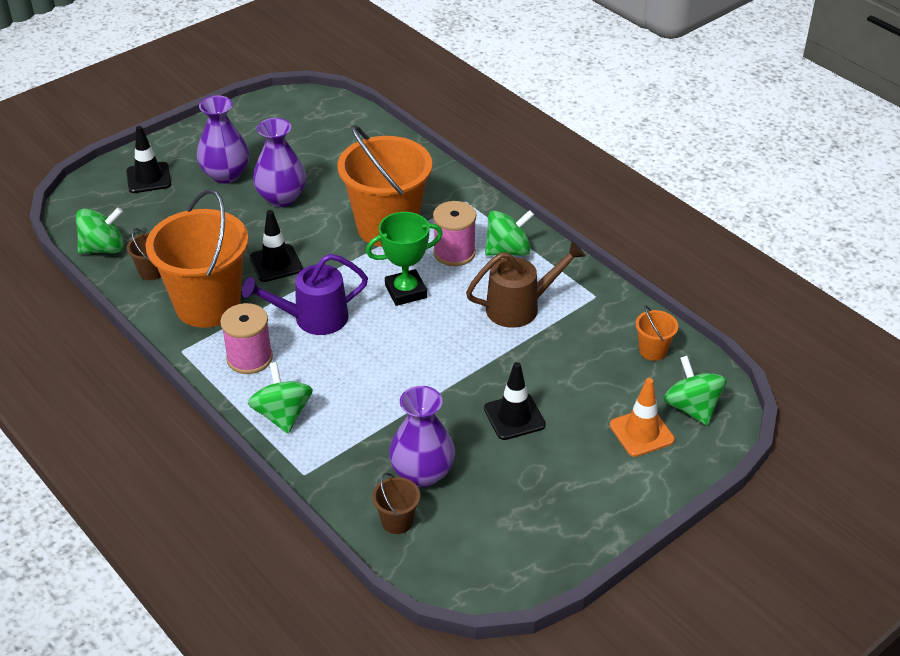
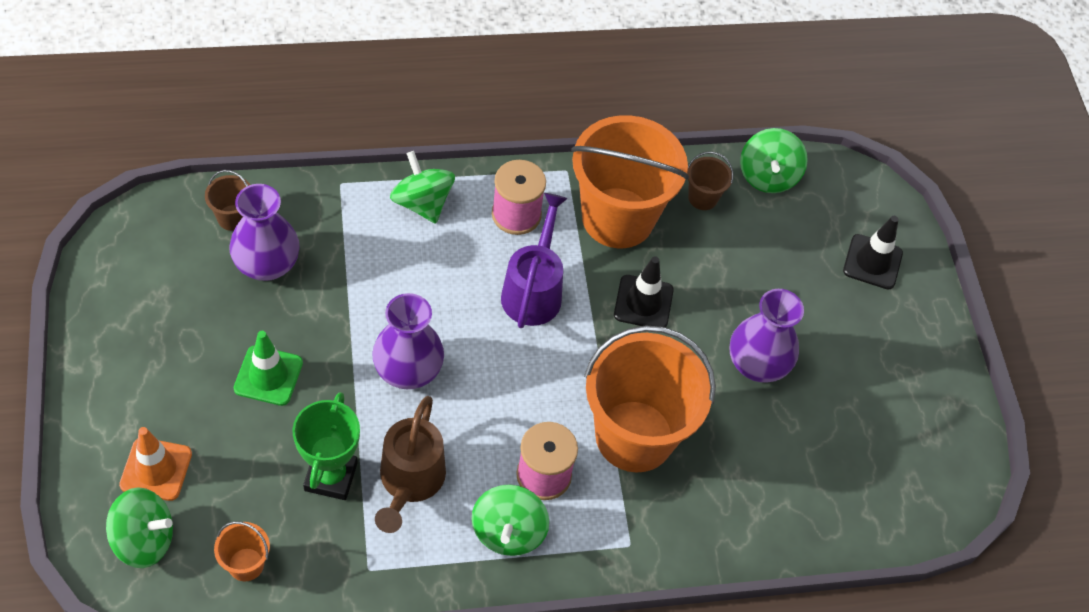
camera: 115 degrees right, 15 degrees up
purple vase [197,96,249,184] -> purple vase moved to [372,293,444,389]
green spinning top [248,362,313,434] -> green spinning top turned 135 degrees counterclockwise [390,151,455,224]
green trophy [366,212,443,306] -> green trophy moved to [292,392,360,500]
black traffic cone [484,362,546,440] -> green traffic cone [234,331,303,406]

